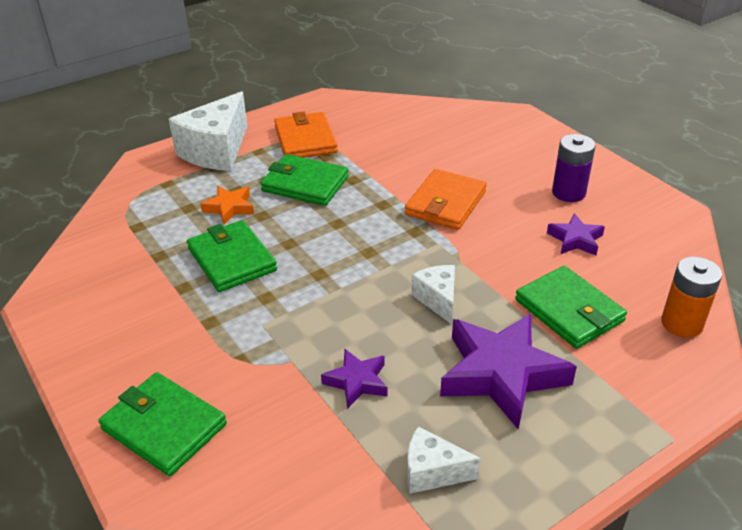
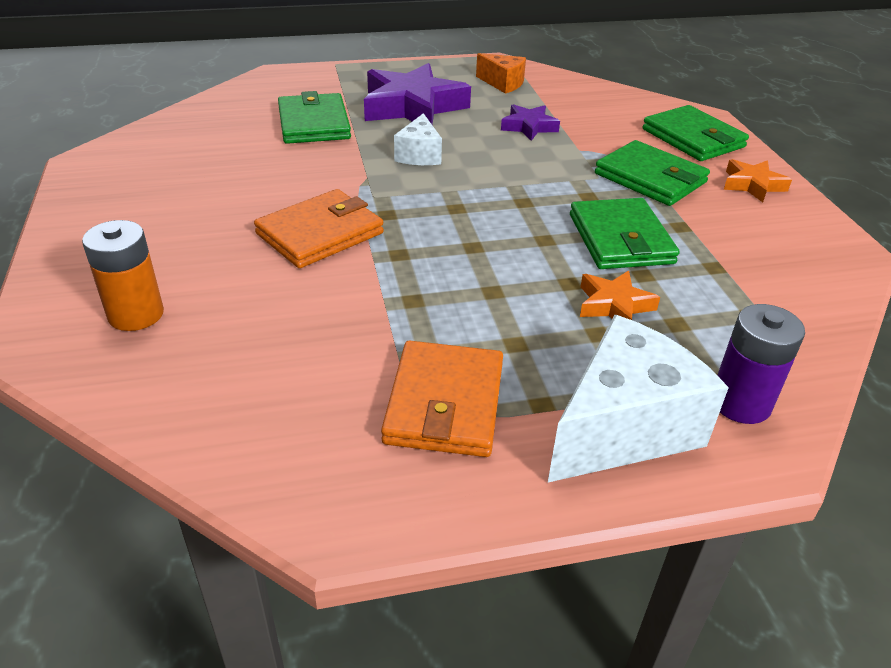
camera: 160 degrees left, 0 degrees up
green wallet [260,154,349,206] -> green wallet moved to [595,140,710,206]
white cheese [407,426,481,494] -> orange cheese [476,53,526,94]
purple star [547,213,605,256] -> none
purple battery [552,134,596,202] -> purple battery moved to [717,304,805,424]
orange battery [661,257,722,338] -> orange battery moved to [82,220,164,331]
none -> orange star [724,159,792,202]

